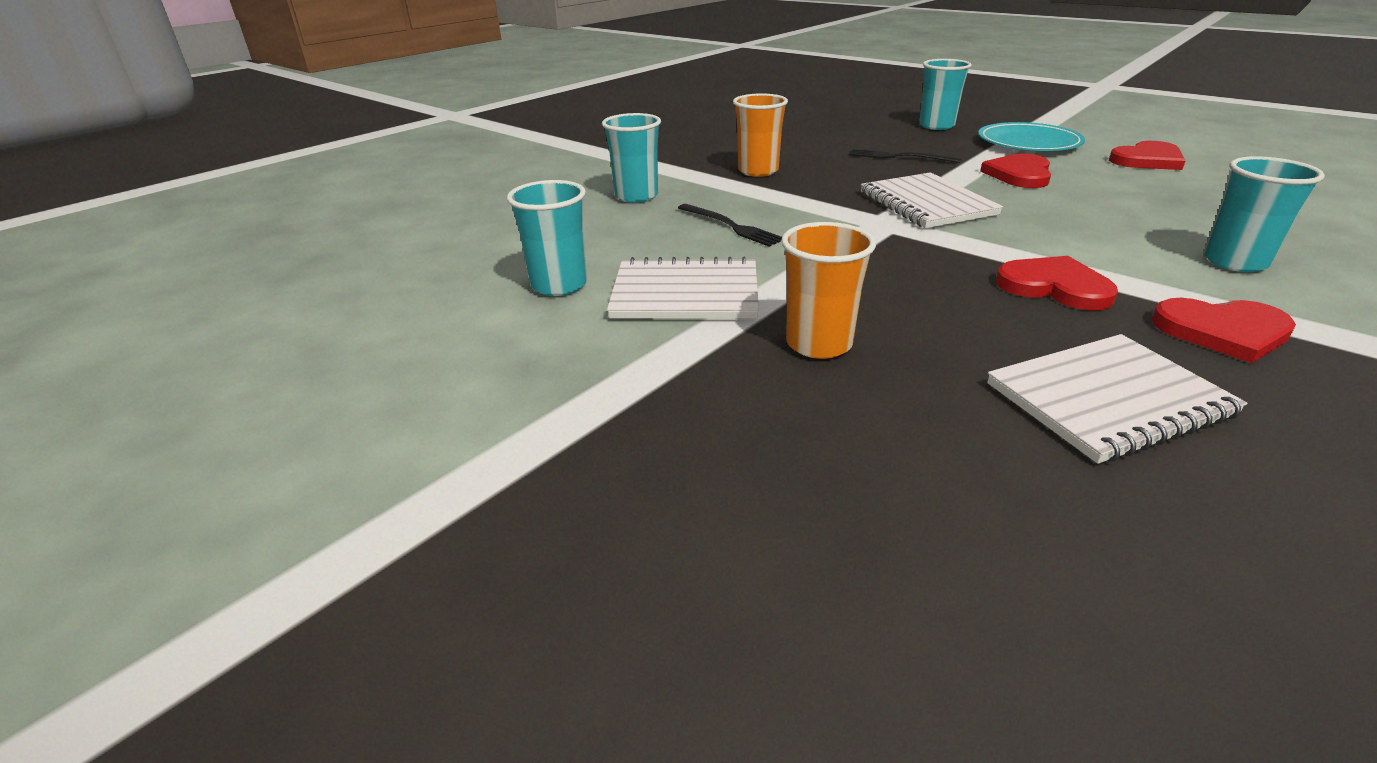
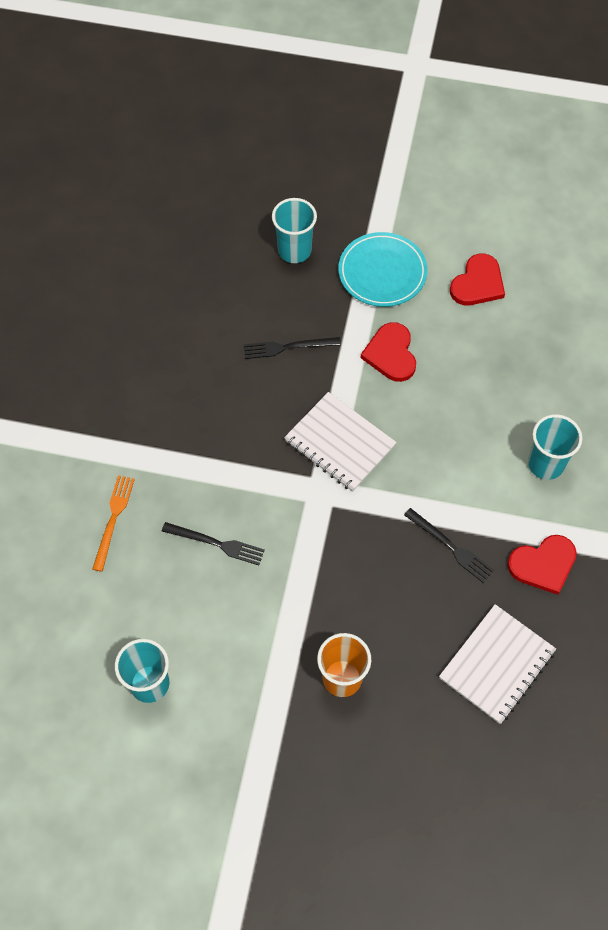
camera: 30 degrees left, 30 degrees up
turquoise cup [602,113,661,203] -> orange fork [92,475,135,572]
white notebook [607,257,759,319] -> none
orange cup [733,93,788,177] -> none
red heart [996,256,1118,310] -> black fork [404,508,494,583]

